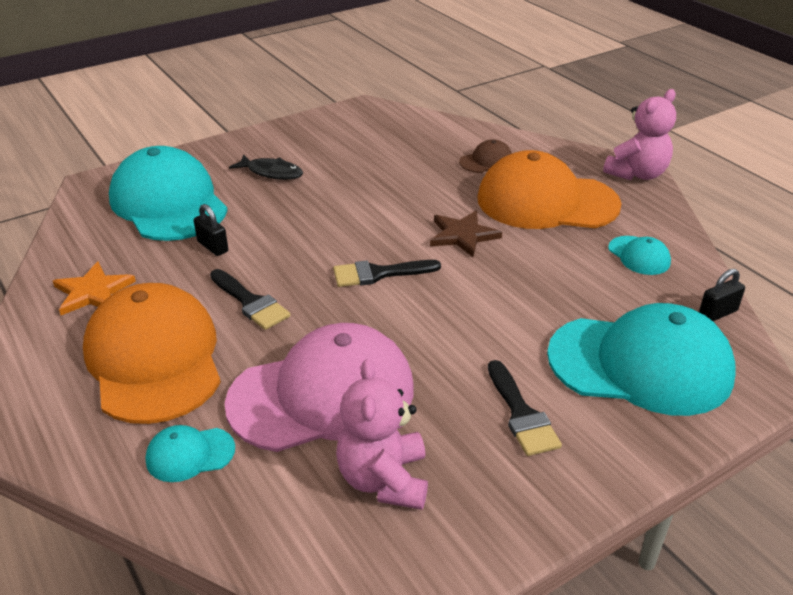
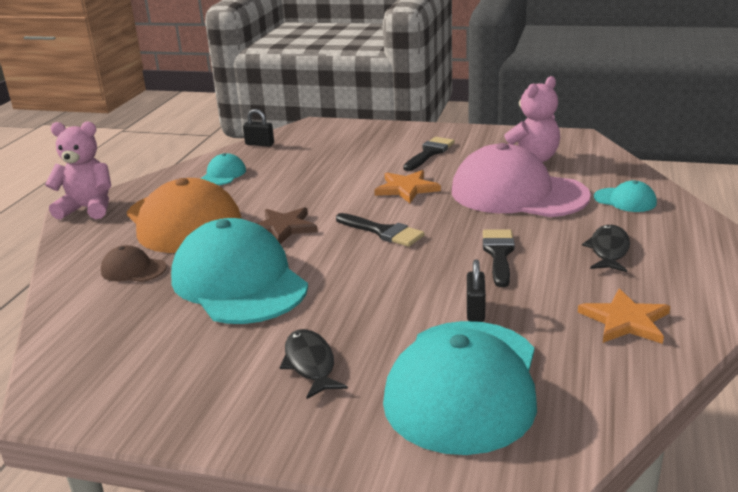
camera: 130 degrees left, 10 degrees down
orange cap [83,283,221,424] -> black fish [582,225,630,272]
turquoise cap [547,303,736,416] -> turquoise cap moved to [171,218,308,324]
none -> orange star [374,170,441,203]

